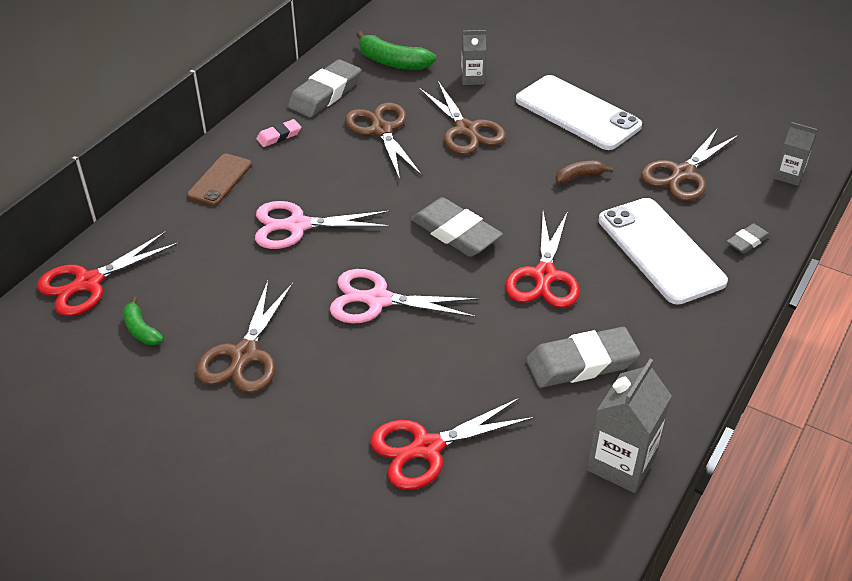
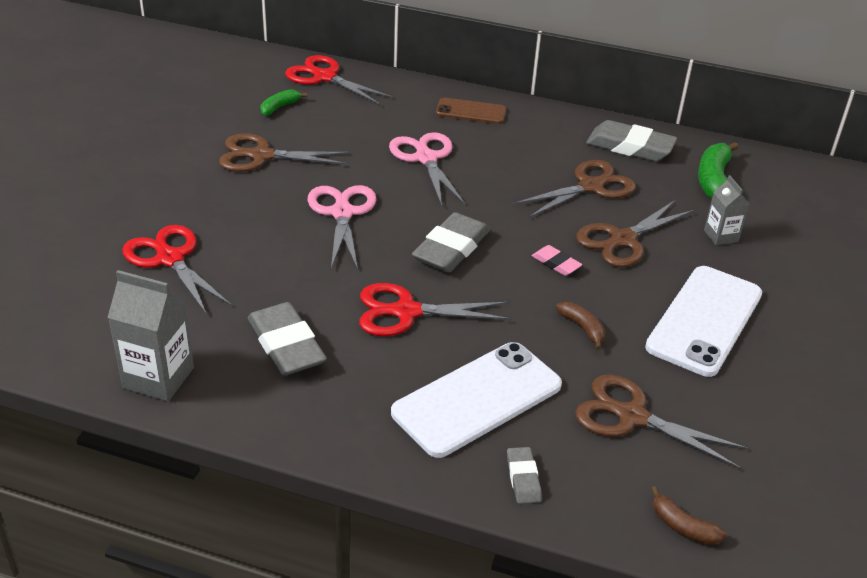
camera: 75 degrees right, 5 degrees down
pink eraser [256,119,301,147] -> pink eraser moved to [532,245,582,276]
grey eraser [727,223,770,254] -> grey eraser turned 45 degrees clockwise [507,447,542,504]
grey carton [774,122,817,186] -> brown banana [651,486,727,545]

